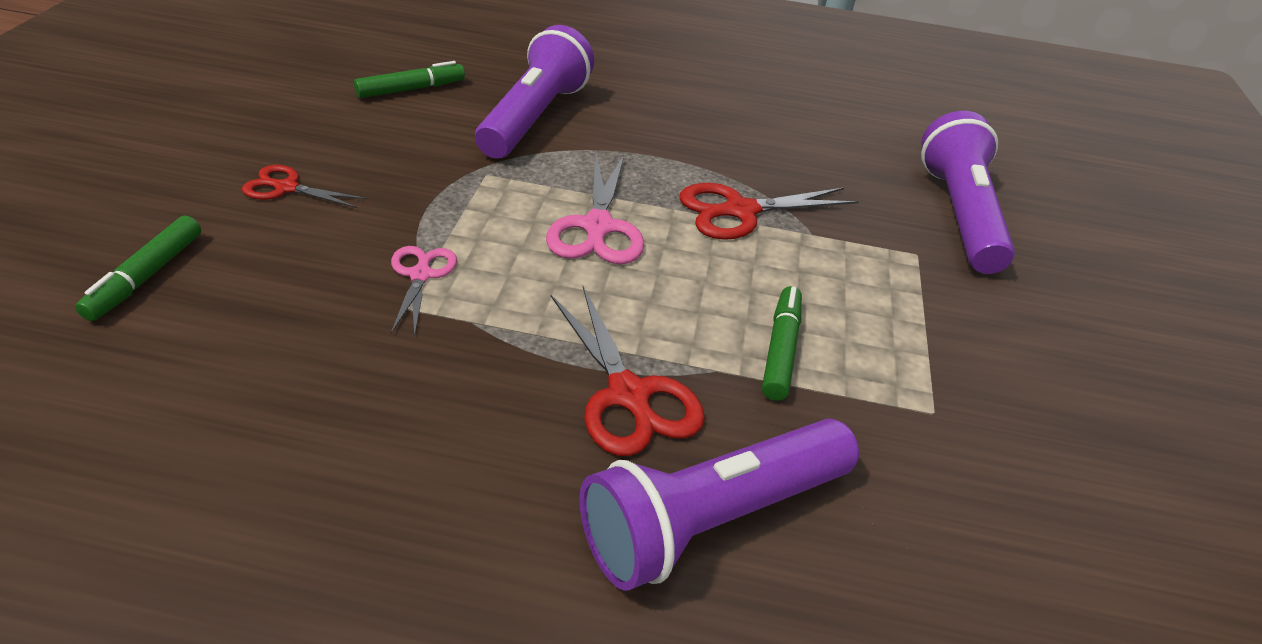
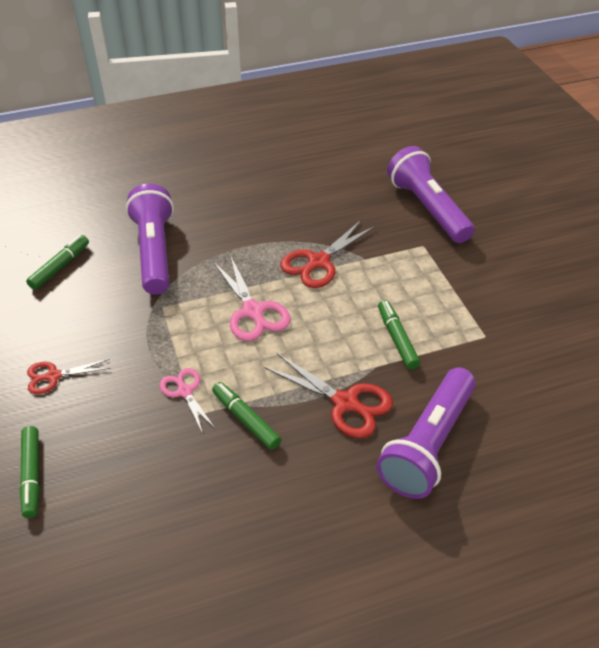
camera: 25 degrees left, 5 degrees up
none -> green marker [212,382,282,450]

